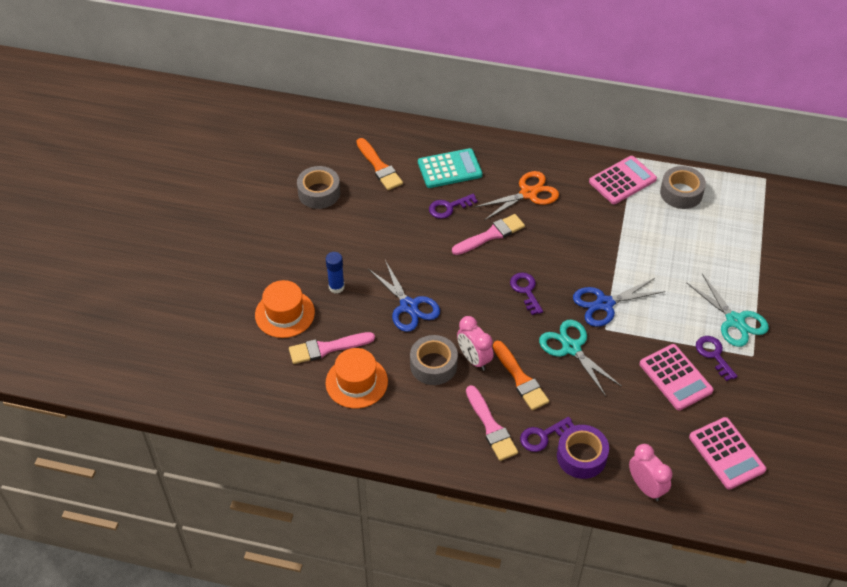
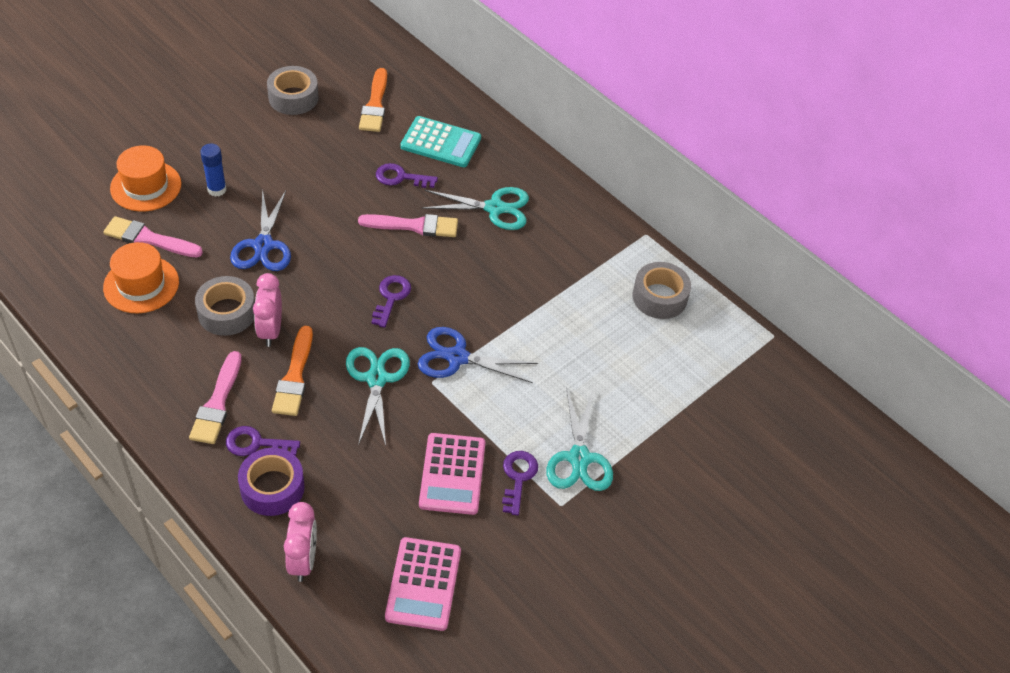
camera: 30 degrees right, 0 degrees up
orange scissors [475,171,559,221] -> turquoise scissors [421,187,529,230]
pink calculator [589,156,657,204] -> none

